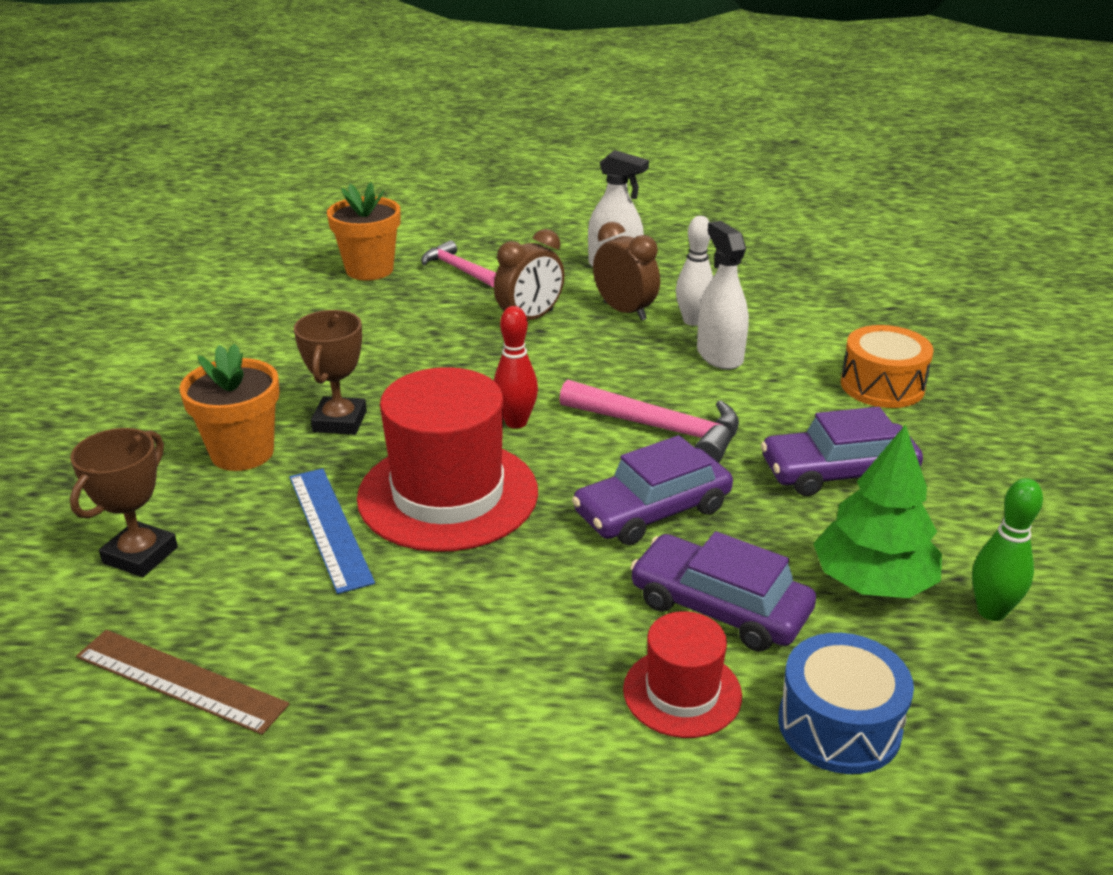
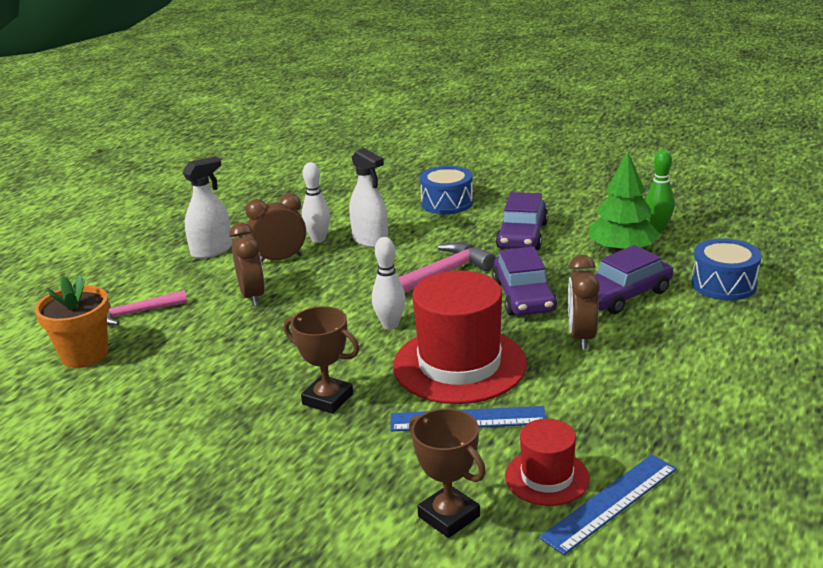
camera: 65 degrees left, 5 degrees down
brown ruler [76,630,289,735] -> blue ruler [539,454,677,555]
orange flower pot [179,344,280,471] -> none
red bowling pin [494,306,538,429] -> white bowling pin [372,237,405,330]
red hat [623,611,742,738] -> red hat moved to [505,419,590,506]
white spray bottle [697,221,749,370] -> white spray bottle turned 135 degrees counterclockwise [349,148,388,248]
orange drum [841,325,934,408] -> blue drum [420,166,473,214]
none -> brown clock [568,255,600,350]

